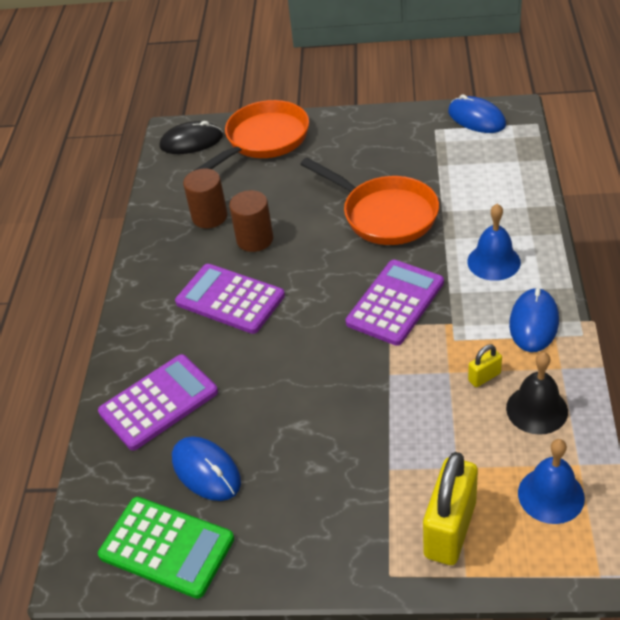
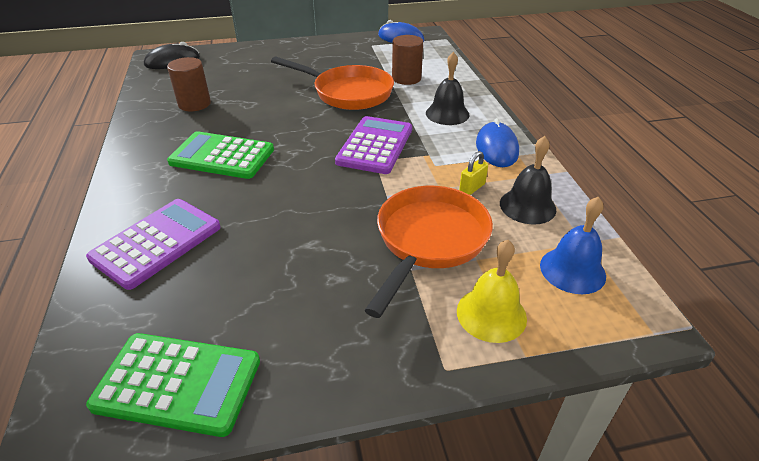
camera: 20 degrees left, 5 degrees down
blue mouse [172,436,241,501] -> none
purple calculator [175,264,285,334] -> green calculator [167,131,274,179]
orange pan [190,100,309,173] -> orange pan moved to [364,186,493,318]
brown cylinder [229,190,273,252] -> brown cylinder moved to [392,35,423,85]
yellow padlock [423,452,478,565] -> yellow bell [457,240,527,343]
blue bell [467,204,521,281] -> black bell [426,52,469,125]

